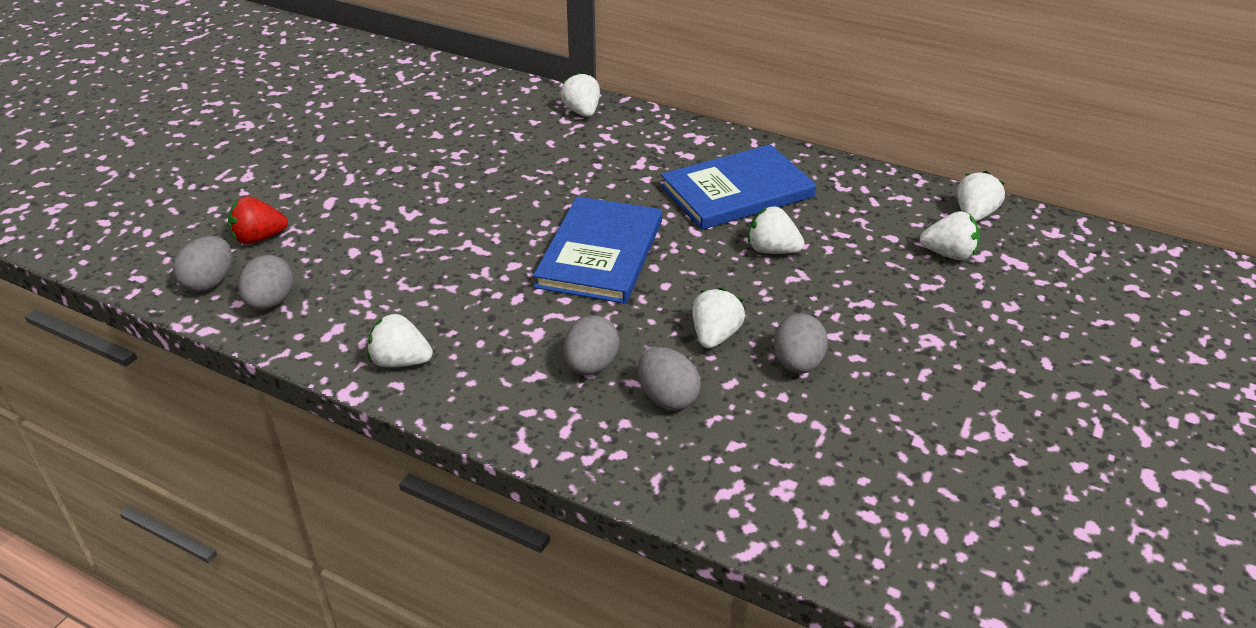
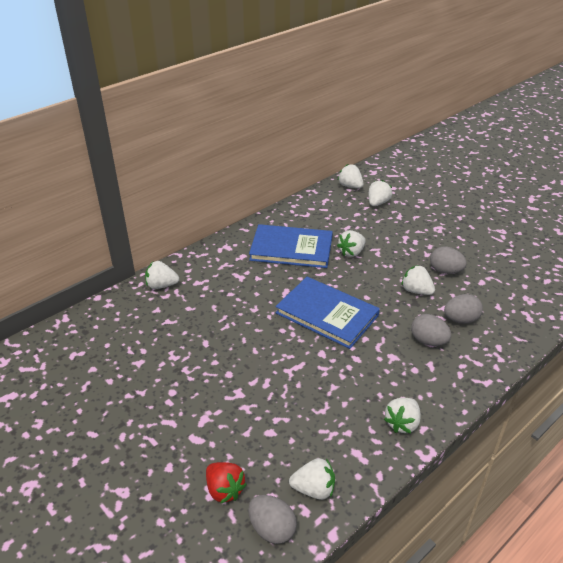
camera: 70 degrees left, 0 degrees up
red strawberry [228,196,288,244] -> red strawberry turned 45 degrees counterclockwise [206,462,247,504]
grey egg [238,255,293,310] -> white strawberry [289,458,335,500]
blue book [660,144,816,230] -> blue book turned 75 degrees counterclockwise [249,224,333,268]

